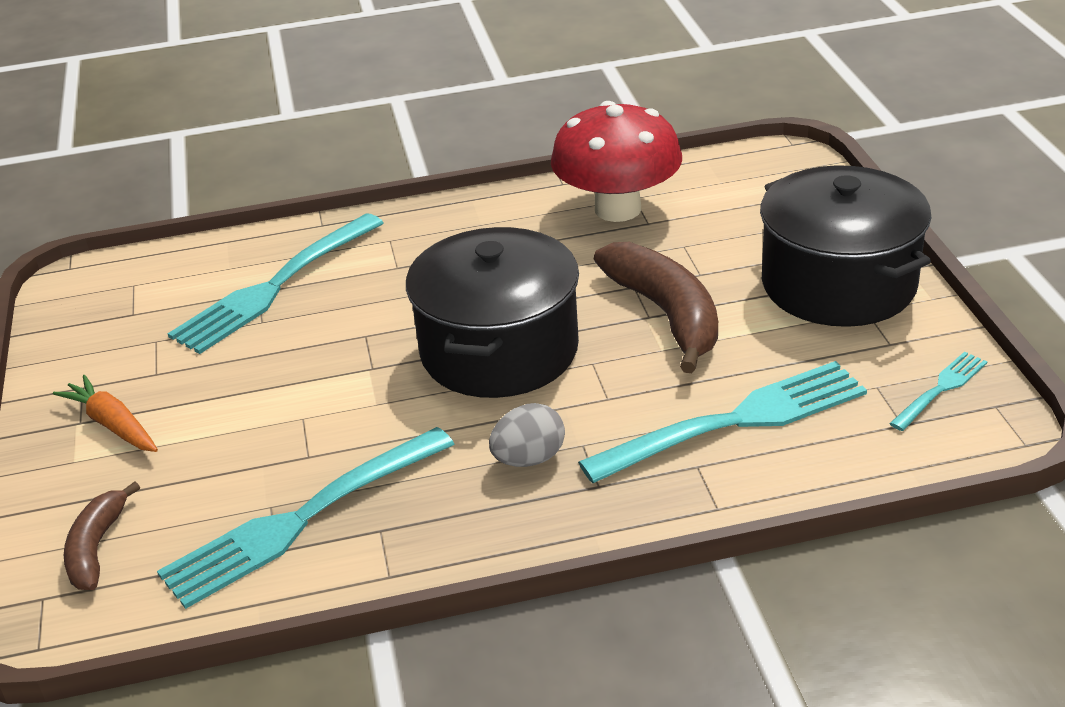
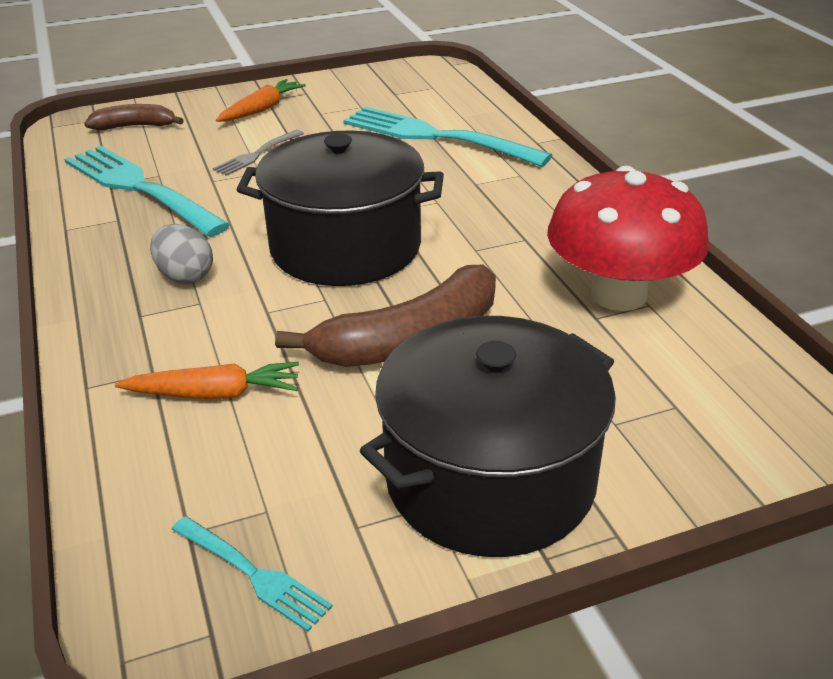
camera: 80 degrees right, 0 degrees up
turquoise fork [578,361,867,483] -> orange carrot [115,362,299,399]
none -> grey fork [213,130,304,176]

